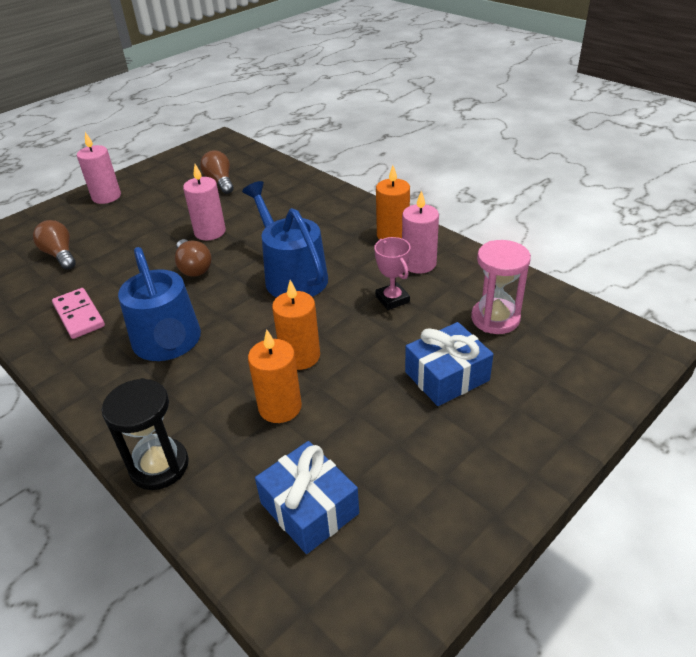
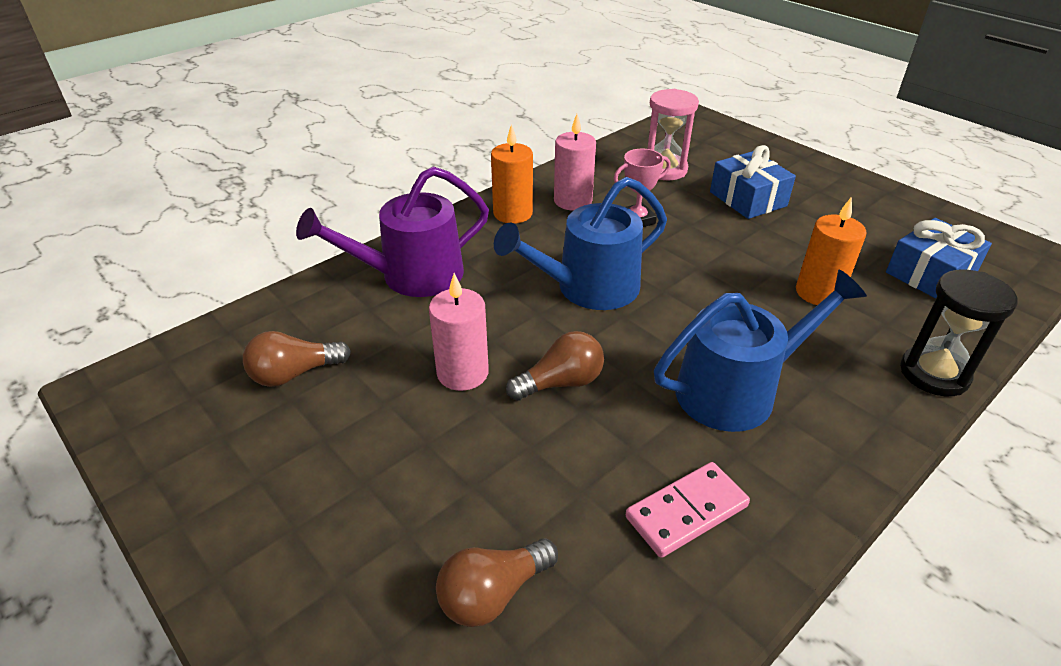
camera: 90 degrees left, 0 degrees up
pink candle [77,132,121,204] -> none
orange candle [272,280,320,370] -> none
none -> purple watering can [296,166,489,297]

